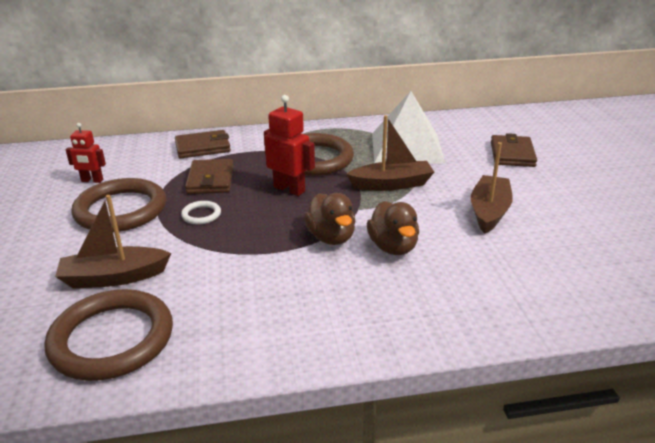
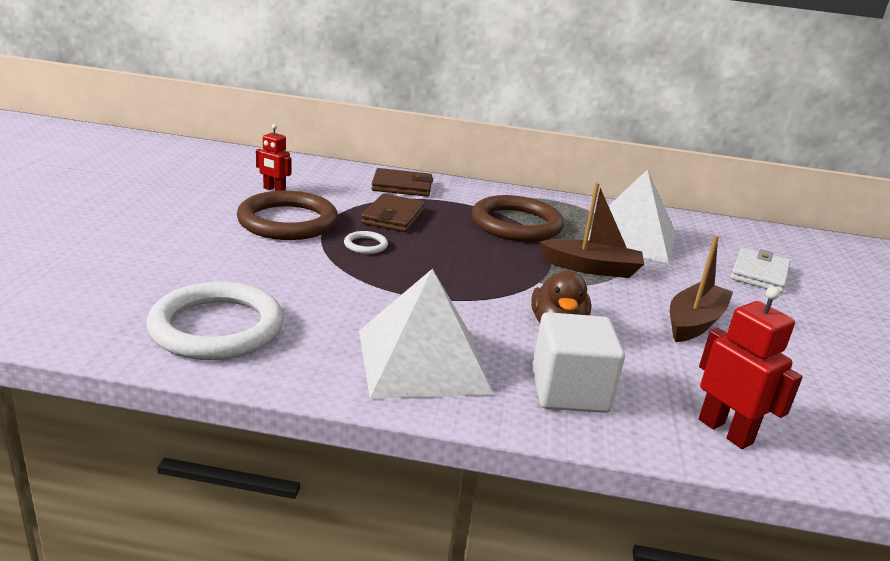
camera: 15 degrees right, 5 degrees down
brown ring [44,289,173,381] -> white ring [147,282,284,360]
brown boat [55,195,171,289] -> none
red robot [264,95,315,196] -> red robot moved to [699,287,803,449]
brown duck [304,193,356,245] -> none
brown wallet [491,133,537,167] -> white wallet [731,247,790,293]
none -> white pyramid [359,269,494,399]
none -> white cube [532,312,625,413]

